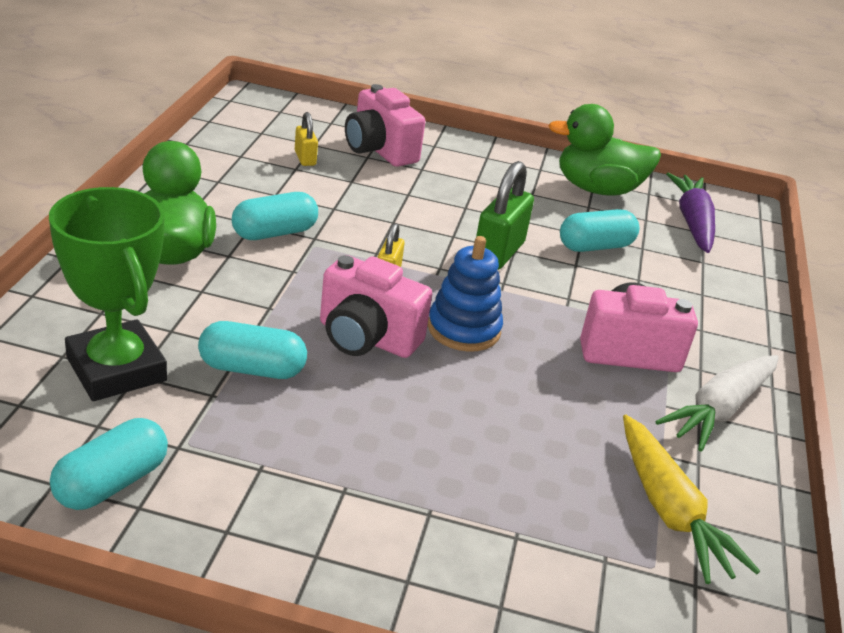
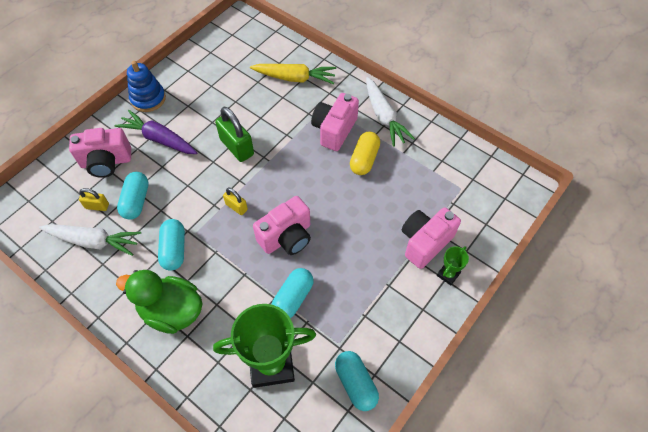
camera: 60 degrees left, 25 degrees up
blue stacking toy [428,236,503,352] -> blue stacking toy moved to [127,61,166,112]
green duck [548,104,661,196] -> none
turquoise capsule [560,209,639,252] -> turquoise capsule moved to [117,172,149,220]
yellow carrot [623,415,760,584] -> yellow carrot moved to [250,64,336,84]
purple carrot [666,173,715,253] -> purple carrot moved to [114,110,197,154]
none -> white carrot [39,224,141,256]
none -> yellow capsule [350,132,380,175]
none -> pink camera [401,207,461,269]
none -> green trophy [437,246,469,286]

